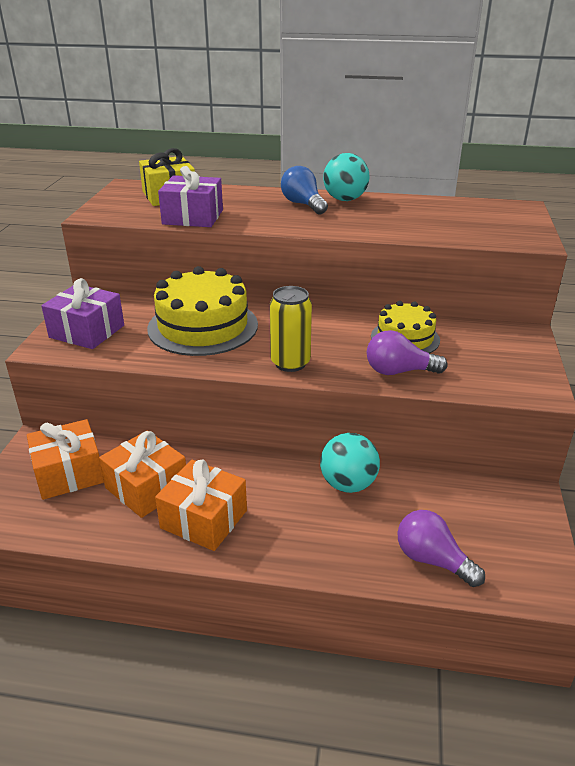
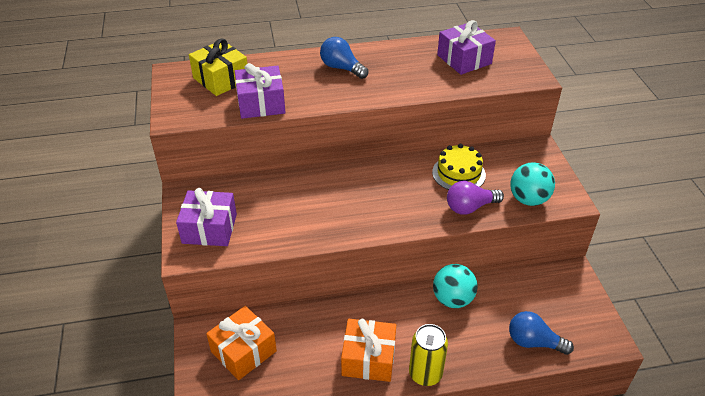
camera: 20 degrees left, 10 degrees up
orange gift [99,430,186,518] -> none
yellow cake [147,266,258,356] -> none
yellow can [270,286,312,372] -> yellow can moved to [409,324,448,386]
turquoise ball [323,153,370,201] -> turquoise ball moved to [510,162,555,206]
purple light bulb [398,510,485,587] -> blue light bulb [509,311,574,355]
none -> purple gift [437,20,496,75]

